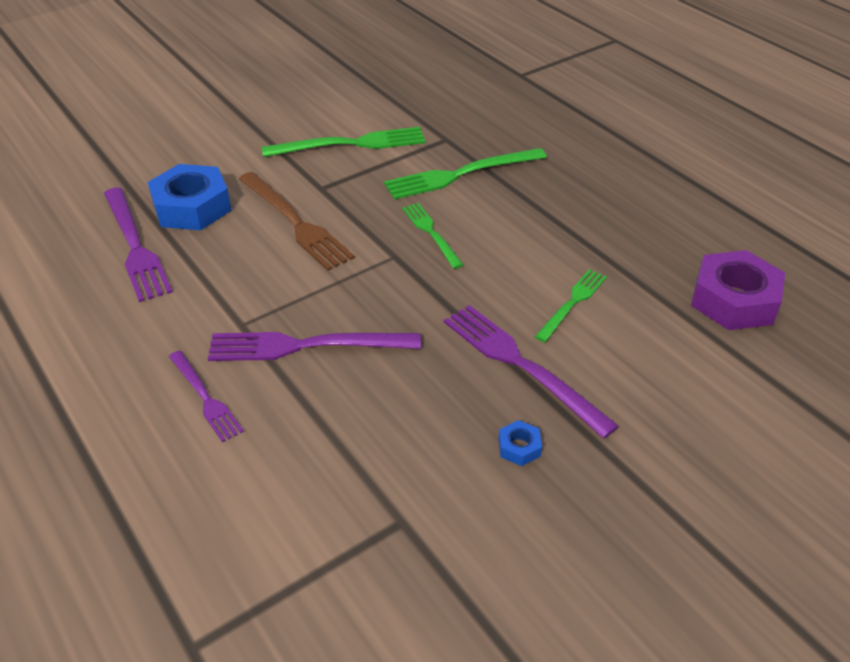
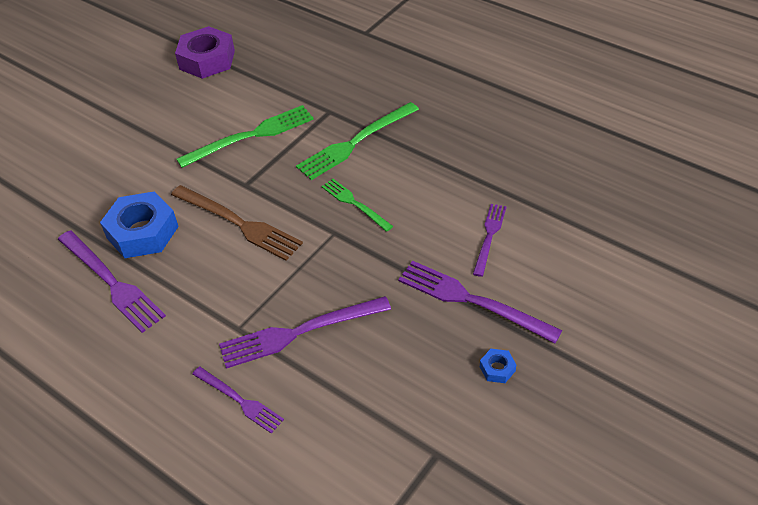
camera: 15 degrees left, 5 degrees up
green fork [535,269,607,342] -> purple fork [473,204,507,277]
purple nut [691,250,785,330] -> purple nut moved to [175,26,235,79]

